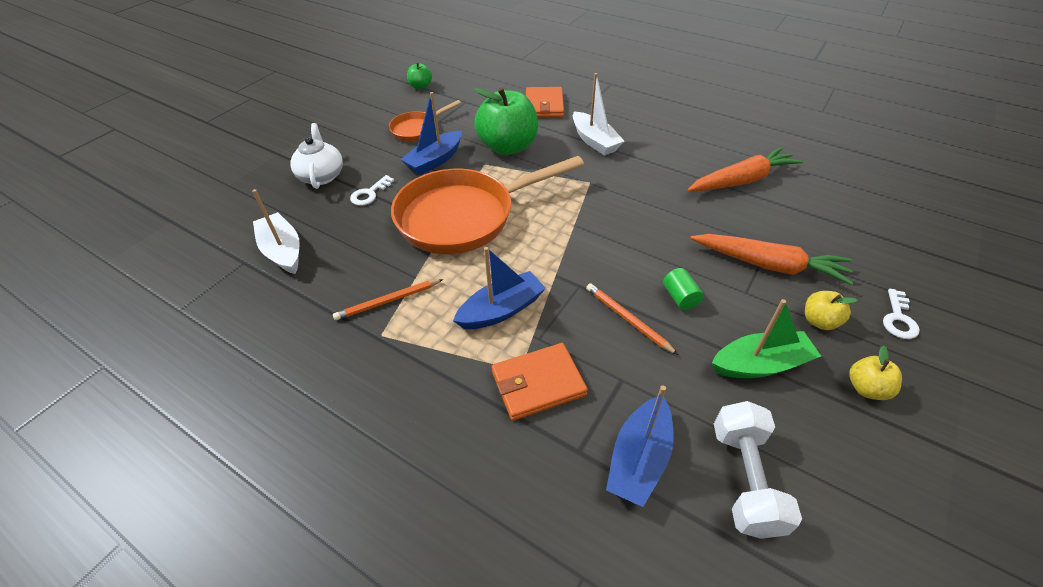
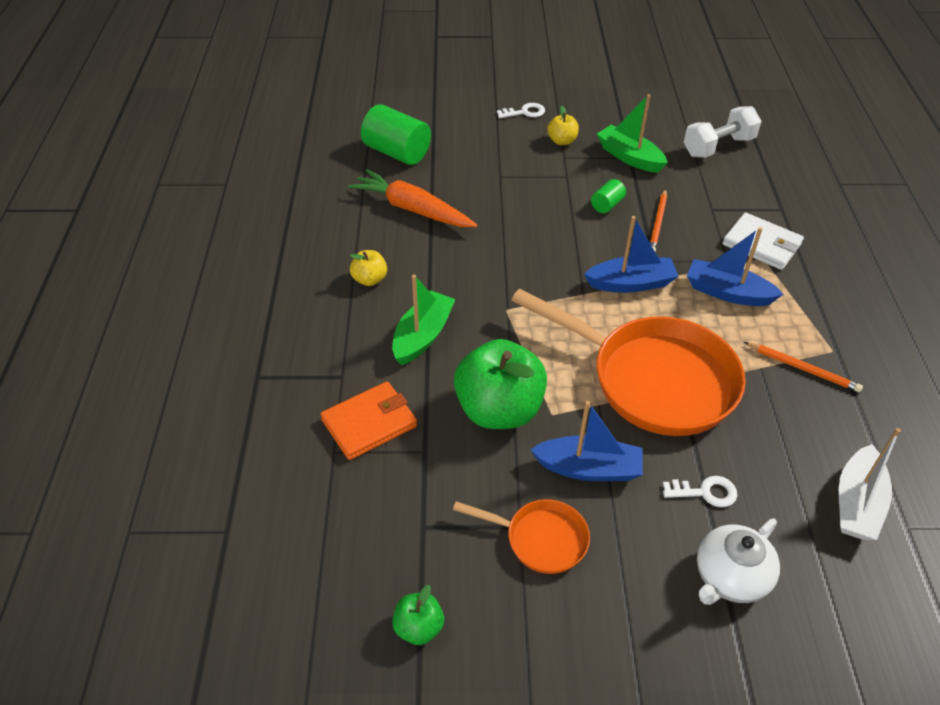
camera: 125 degrees left, 0 degrees up
orange wallet [491,343,588,421] -> white wallet [722,213,804,270]
white boat [573,73,624,156] -> green boat [392,275,456,365]
blue boat [606,386,674,507] -> blue boat moved to [584,216,678,293]
orange carrot [690,234,854,285] -> none
yellow apple [849,346,902,400] -> yellow apple moved to [350,250,387,286]
none -> green cylinder [361,104,431,165]

